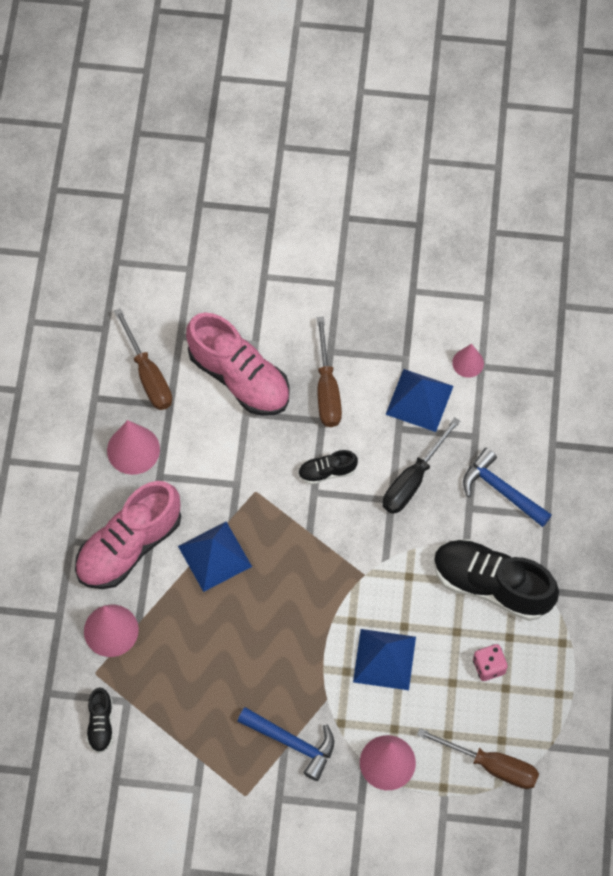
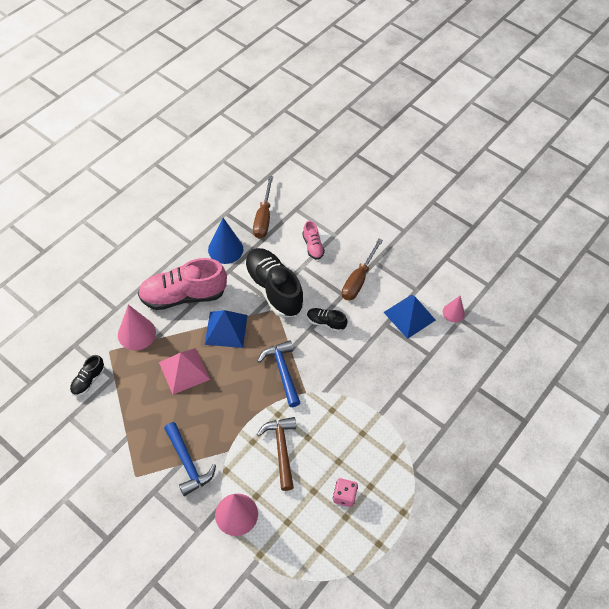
camera: 30 degrees right, 10 degrees down
pink cone [107,420,160,475] -> blue cone [208,218,243,264]
pink shoe [186,313,290,416] -> pink shoe [302,221,325,260], size x0.47
blue pyramid [353,629,416,690] -> brown hammer [257,417,296,491]
black screwdriver [383,417,460,514] -> none
brown screwdriver [417,728,539,789] -> none
black shoe [434,539,559,621] -> black shoe moved to [244,248,304,317]
blue hammer [463,448,552,527] -> blue hammer moved to [258,340,300,407]
none -> pink pyramid [159,348,210,394]

